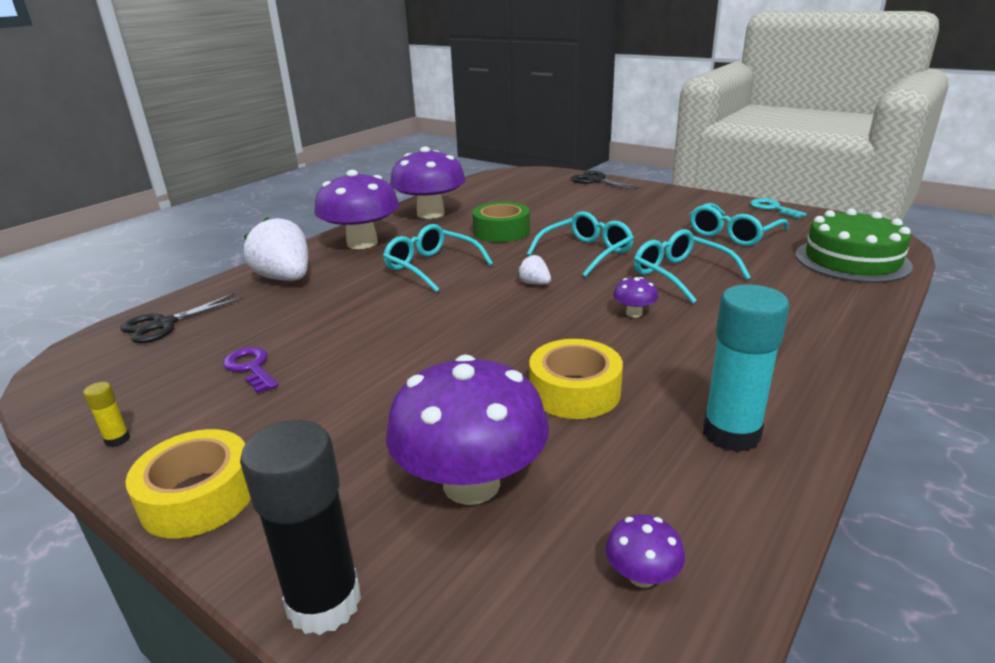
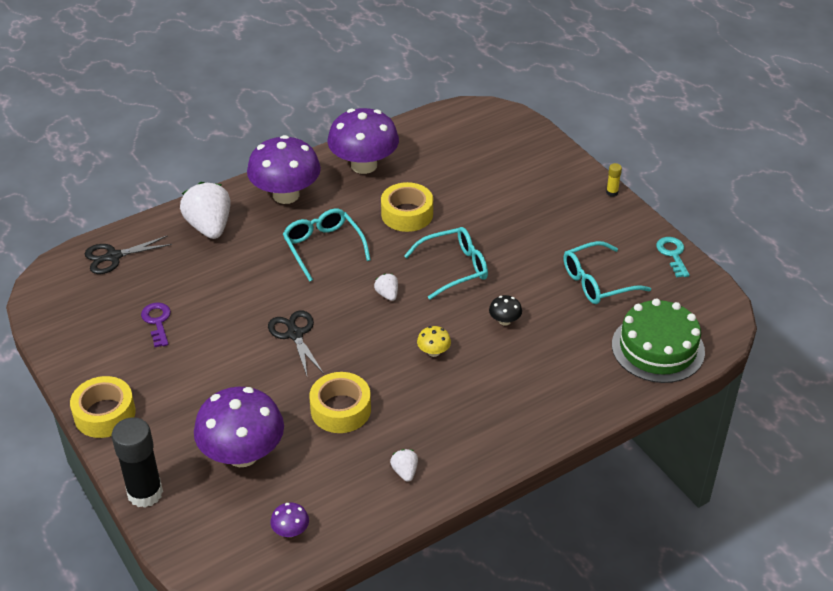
camera: 20 degrees right, 15 degrees up
yellow glue stick [83,382,130,447] -> yellow glue stick moved to [606,163,622,197]
green tape [472,202,530,243] -> yellow tape [381,182,433,232]
black scissors [571,171,642,191] -> black scissors moved to [268,310,324,375]
purple mushroom [613,277,658,317] -> yellow mushroom [417,326,451,357]
turquoise glasses [634,229,751,304] -> black mushroom [489,295,522,326]
turquoise glue stick [703,284,790,452] -> white strawberry [390,449,418,482]

